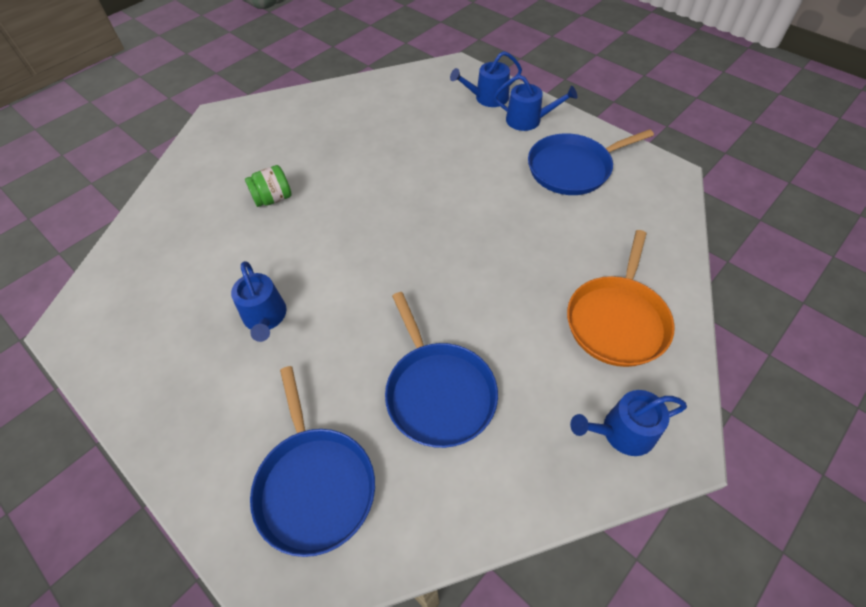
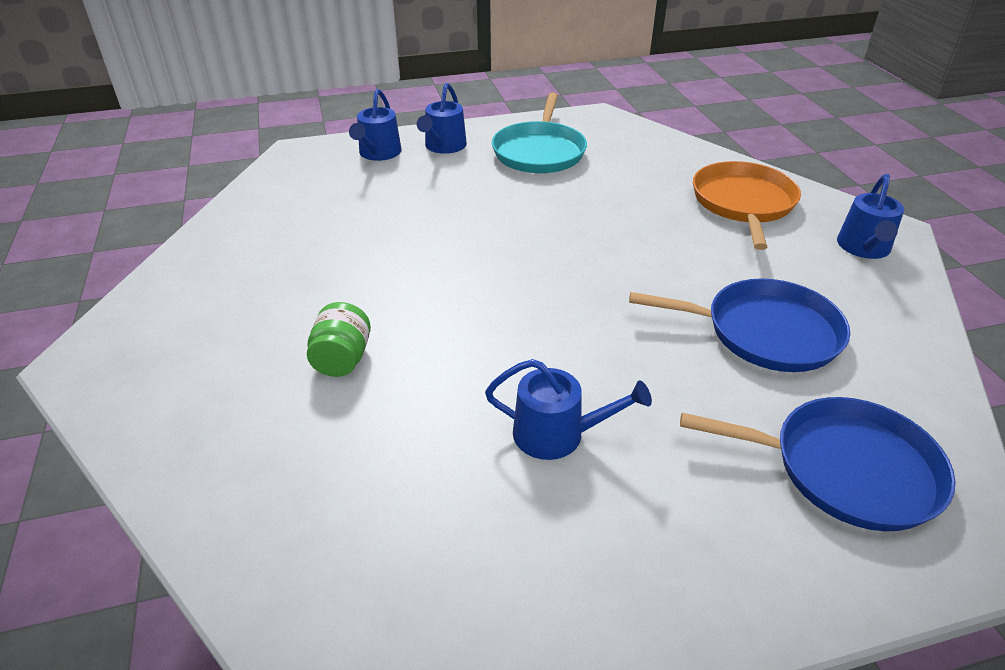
camera: 60 degrees left, 15 degrees down
blue watering can [494,75,577,131] -> blue watering can turned 150 degrees clockwise [417,83,467,154]
blue pan [528,129,654,195] -> turquoise pan [492,92,587,173]
orange pan [567,230,675,367] -> orange pan turned 135 degrees counterclockwise [693,161,801,250]

